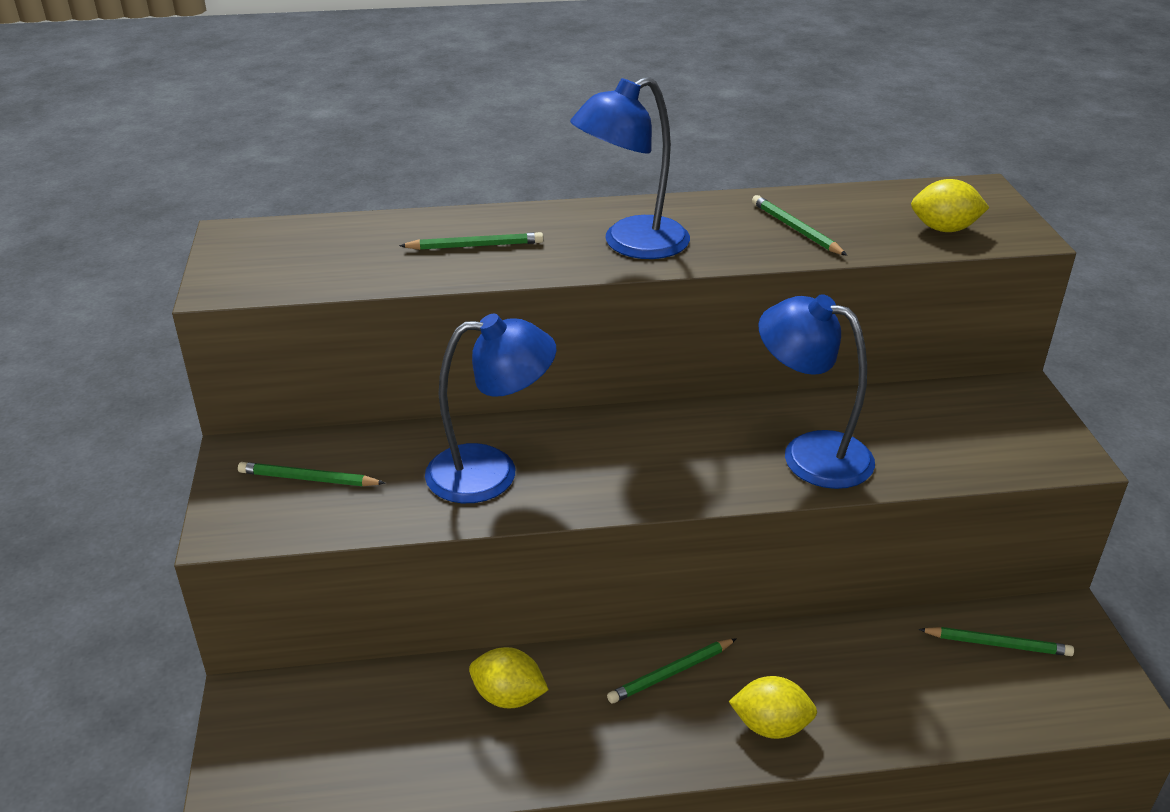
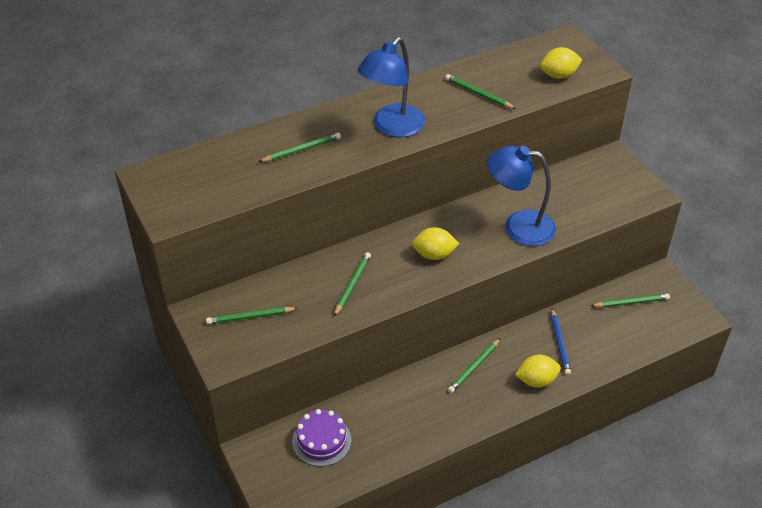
camera: 20 degrees left, 10 degrees up
blue lamp [425,314,556,503] -> green pencil [334,252,371,316]
yellow lemon [469,647,549,709] -> yellow lemon moved to [412,227,459,260]
none -> purple cake [292,409,352,467]
none -> blue pencil [551,309,571,375]

